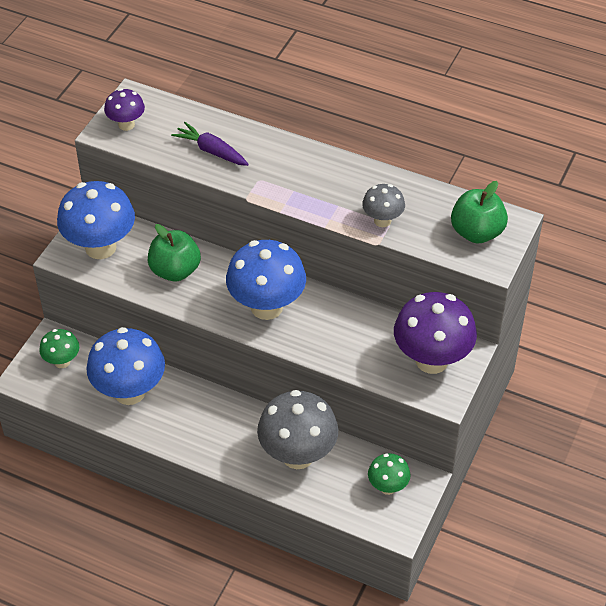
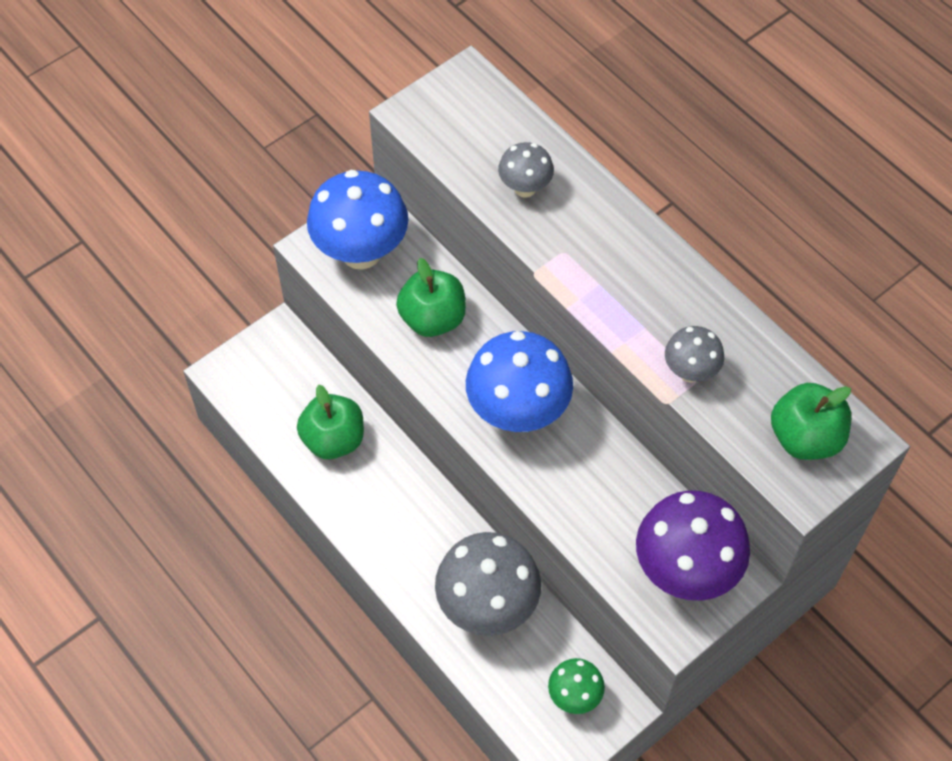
camera: 25 degrees right, 10 degrees up
green mushroom [39,329,79,368] -> none
blue mushroom [86,327,165,405] -> green apple [297,385,364,459]
purple mushroom [104,88,145,131] -> none
purple carrot [171,122,249,166] -> grey mushroom [498,142,554,198]

